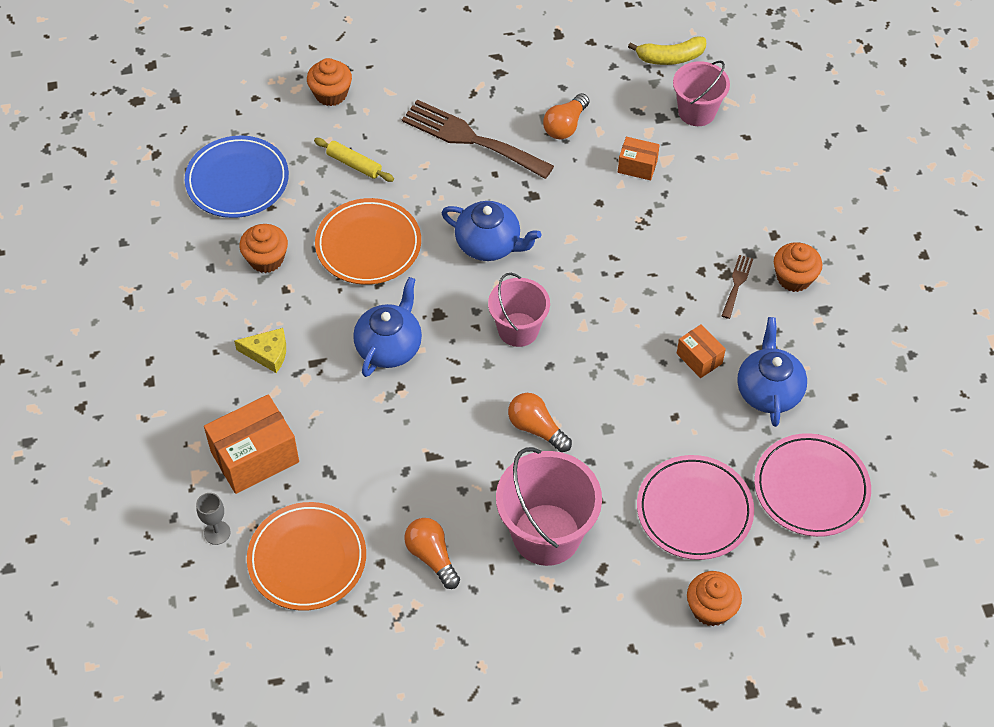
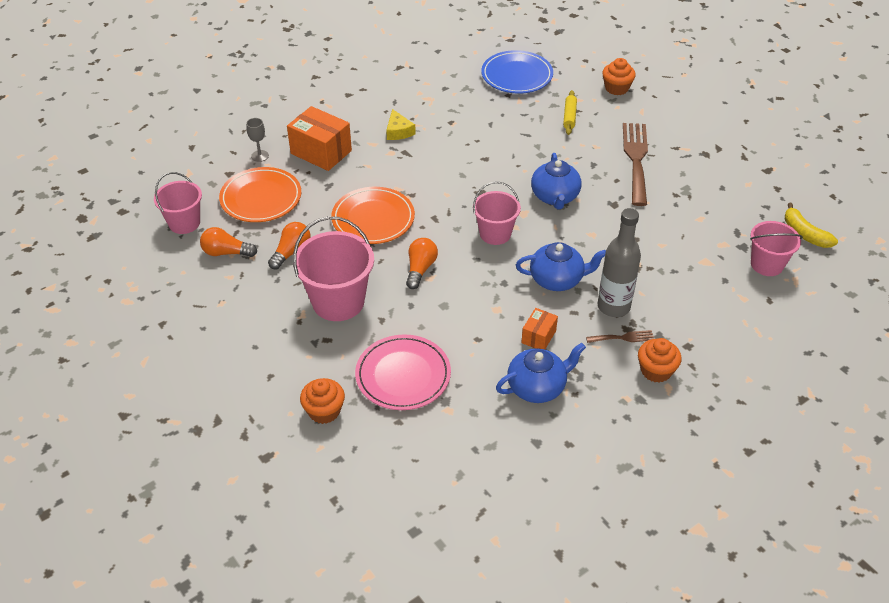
camera: 65 degrees right, 10 degrees down
orange cupcake [239,224,288,273] -> none
orange plate [315,198,421,285] -> orange plate moved to [331,187,415,244]
blue teapot [353,277,422,377] -> blue teapot moved to [516,242,606,291]
orange light bulb [543,93,589,140] -> orange light bulb moved to [200,227,257,257]
orange box [618,137,660,180] -> none
pink plate [754,433,871,537] -> none
none -> pink bucket [154,172,202,234]
none -> grey bottle [598,208,641,317]

